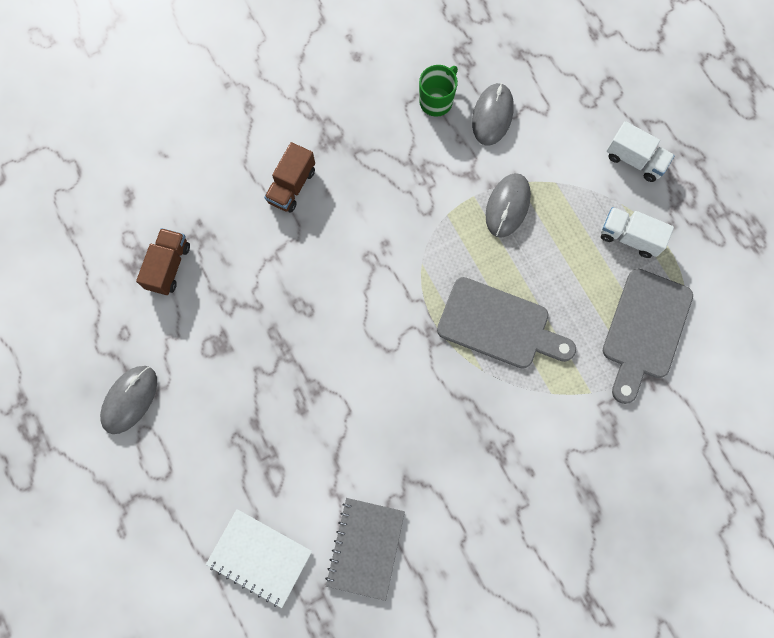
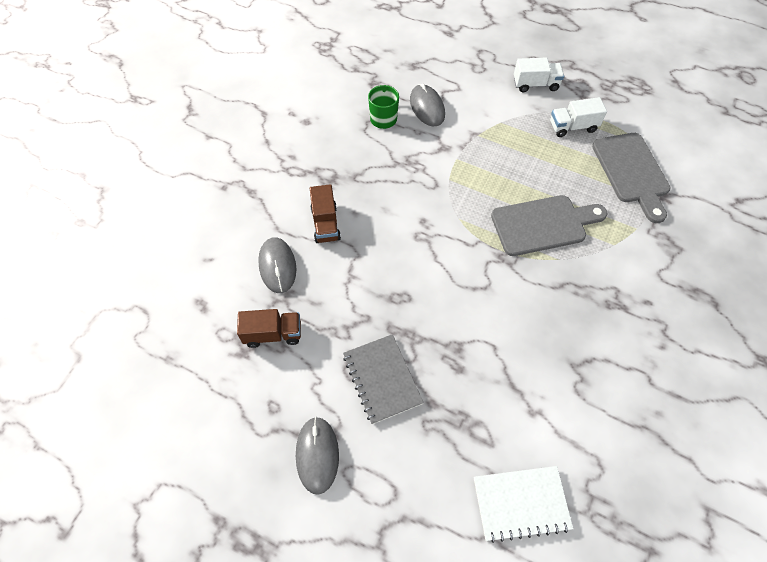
camera: 35 degrees left, 15 degrees down
brown truck [136,228,190,295] -> brown truck turned 105 degrees clockwise [237,309,301,348]
grey notebook [325,498,405,601] -> grey notebook moved to [343,334,424,424]
grey mouse [486,173,531,238] -> grey mouse moved to [258,237,296,293]

